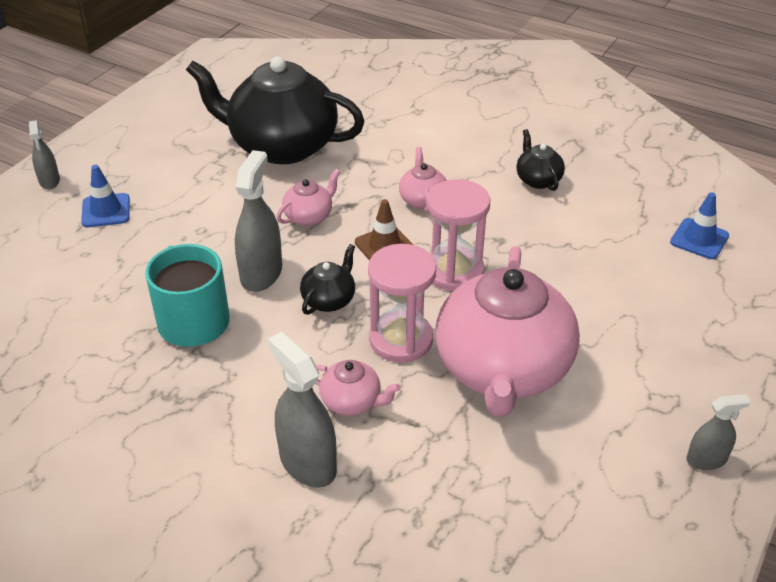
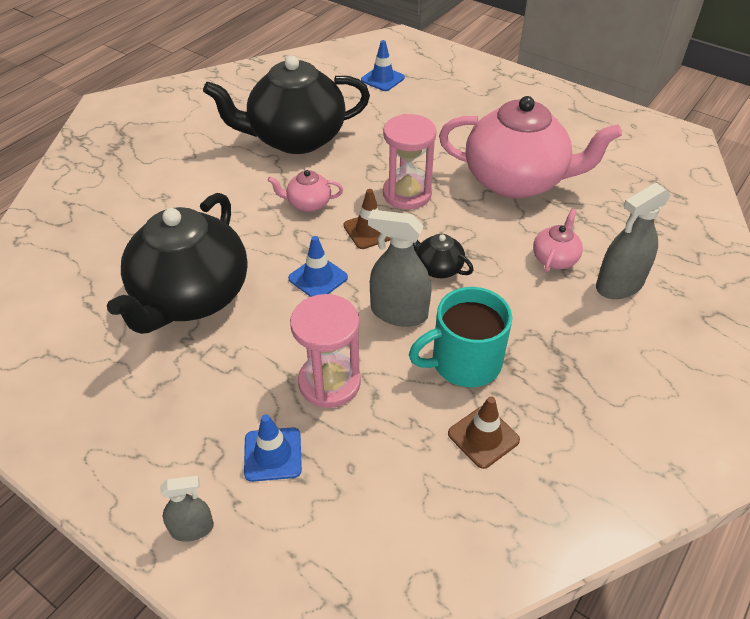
camera: 85 degrees left, 5 degrees up
pink teapot [277,169,340,226] -> blue traffic cone [288,236,348,297]
pink hourglass [368,244,436,363] -> pink hourglass moved to [290,294,361,408]
black teapot [516,129,565,191] -> black teapot [203,56,370,154], size x2.37
grey spray bottle [687,394,751,470] -> none
none -> brown traffic cone [448,396,520,469]

